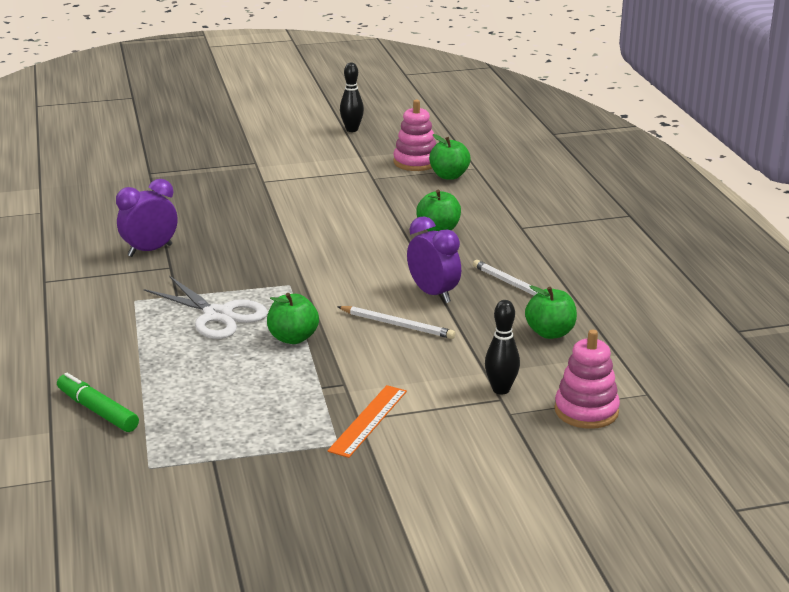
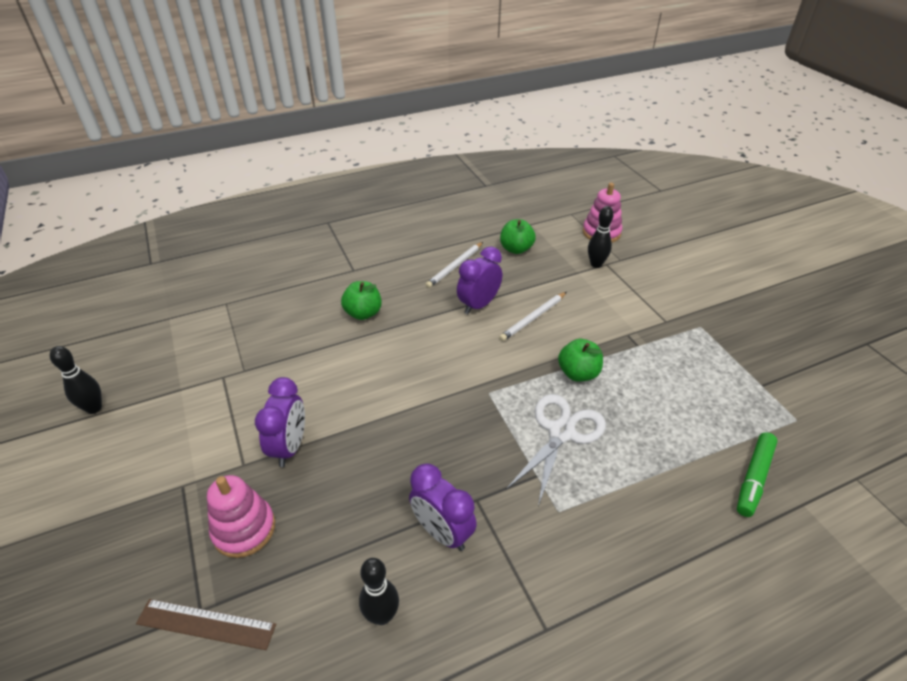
camera: 100 degrees left, 15 degrees up
orange ruler [328,385,407,458] -> none
white pencil [338,306,455,339] -> white pencil turned 150 degrees counterclockwise [499,292,567,341]
pink stacking toy [394,100,436,171] -> pink stacking toy moved to [207,475,275,558]
green apple [429,134,471,180] -> none
none -> brown ruler [136,599,276,650]
none -> purple clock [255,377,305,467]
none -> black bowling pin [359,558,399,625]

